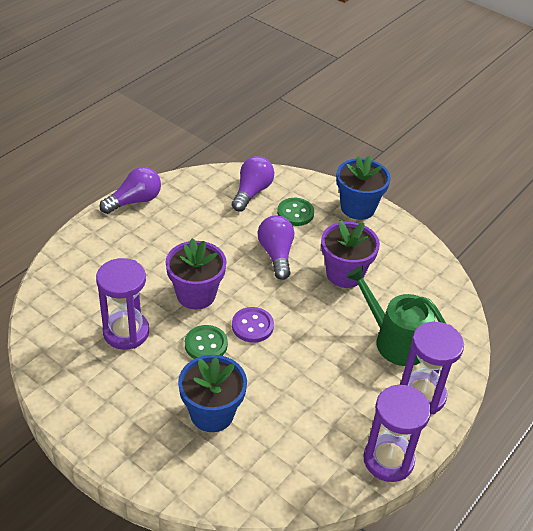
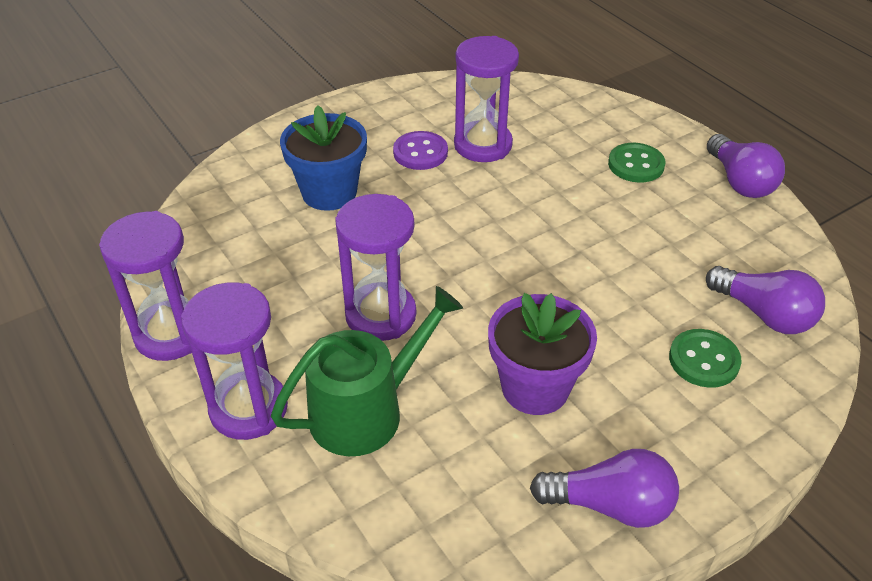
camera: 110 degrees right, 0 degrees up
purple flower pot [166,238,227,310] -> none
green button [185,325,228,359] -> green button moved to [608,143,665,183]
purple button [232,307,274,343] -> purple button moved to [393,131,448,170]
purple light bulb [258,215,294,280] -> purple light bulb moved to [530,449,679,528]
blue flower pot [336,156,391,220] -> none
none -> purple hourglass [335,194,416,341]

